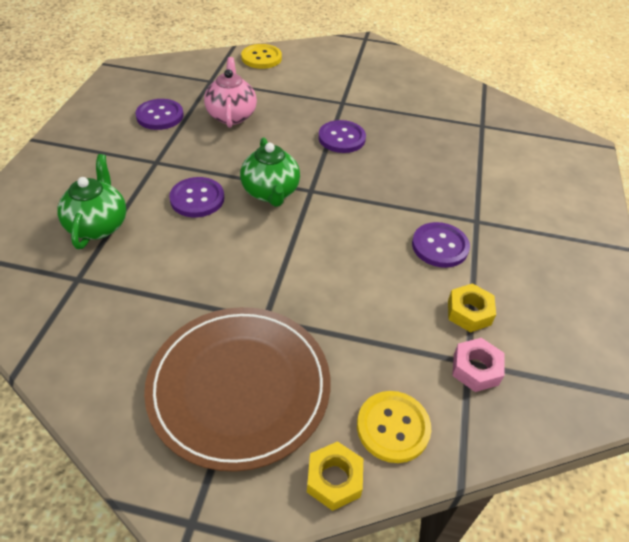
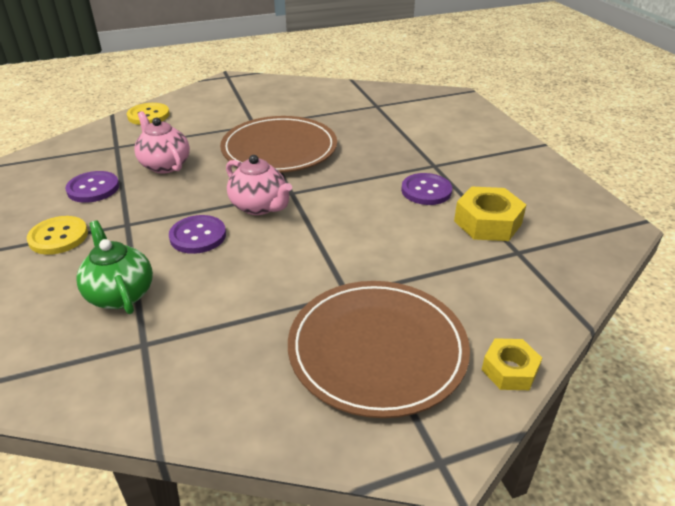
camera: 30 degrees left, 10 degrees down
green teapot [240,138,300,207] -> pink teapot [226,155,292,215]
purple button [318,120,366,153] -> brown plate [220,116,337,173]
yellow button [357,391,431,463] -> yellow button moved to [27,216,88,255]
yellow nut [448,283,496,333] -> yellow nut [454,187,526,241], size x1.59
pink nut [452,338,504,392] -> none

